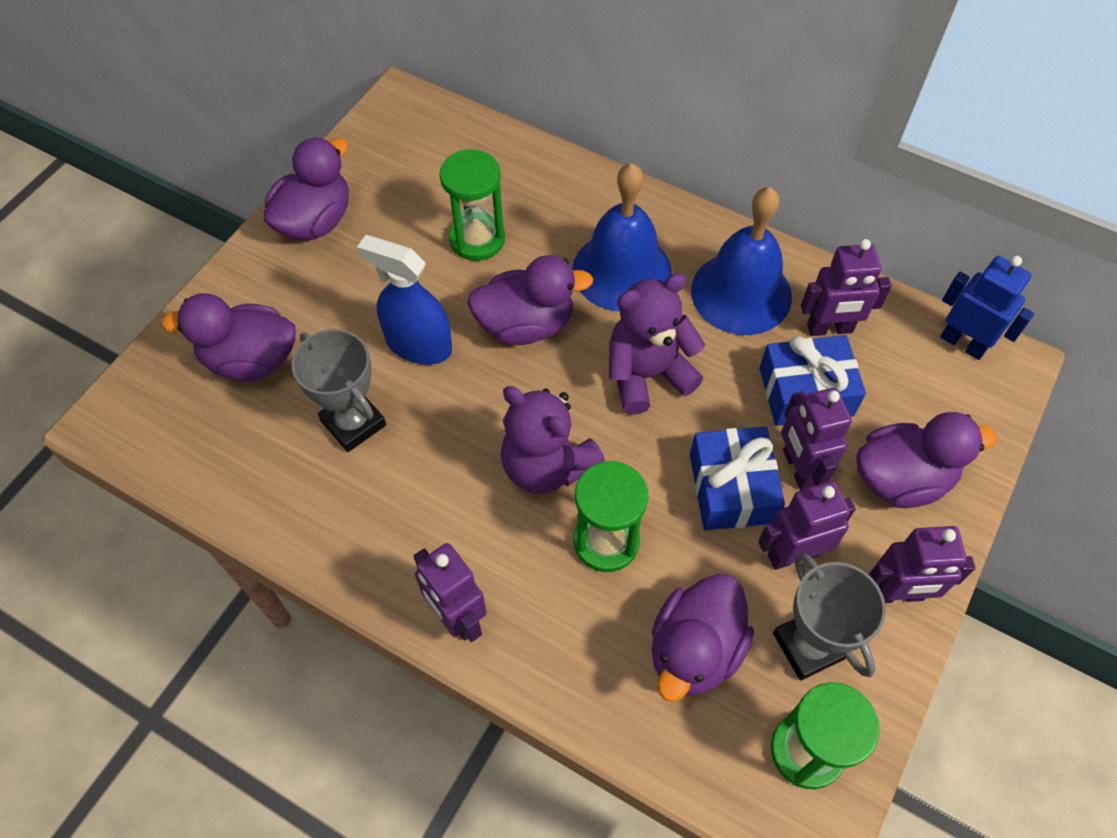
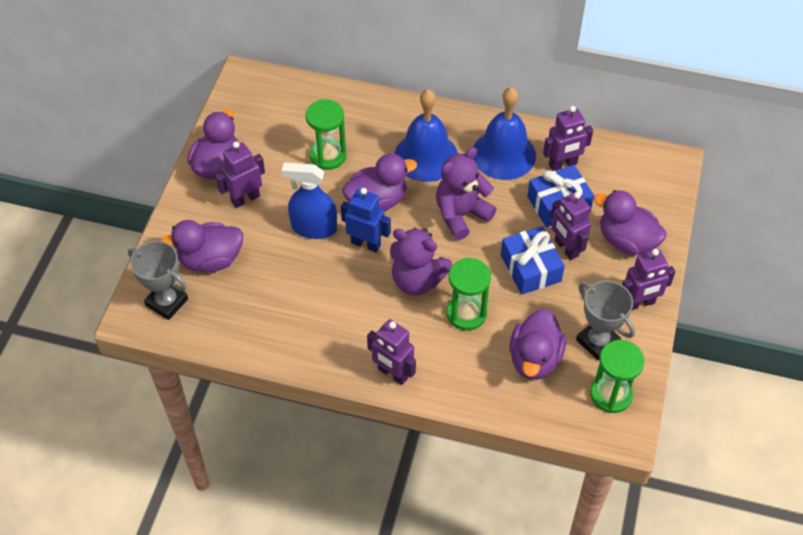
camera: 15 degrees left, 5 degrees down
grey trophy [292,329,386,452] -> grey trophy moved to [128,241,188,320]
purple robot [758,481,856,570] -> purple robot moved to [215,142,265,208]
purple duck [856,412,997,508] -> purple duck turned 120 degrees counterclockwise [593,190,667,255]
blue robot [940,256,1034,360] -> blue robot moved to [341,188,391,252]

